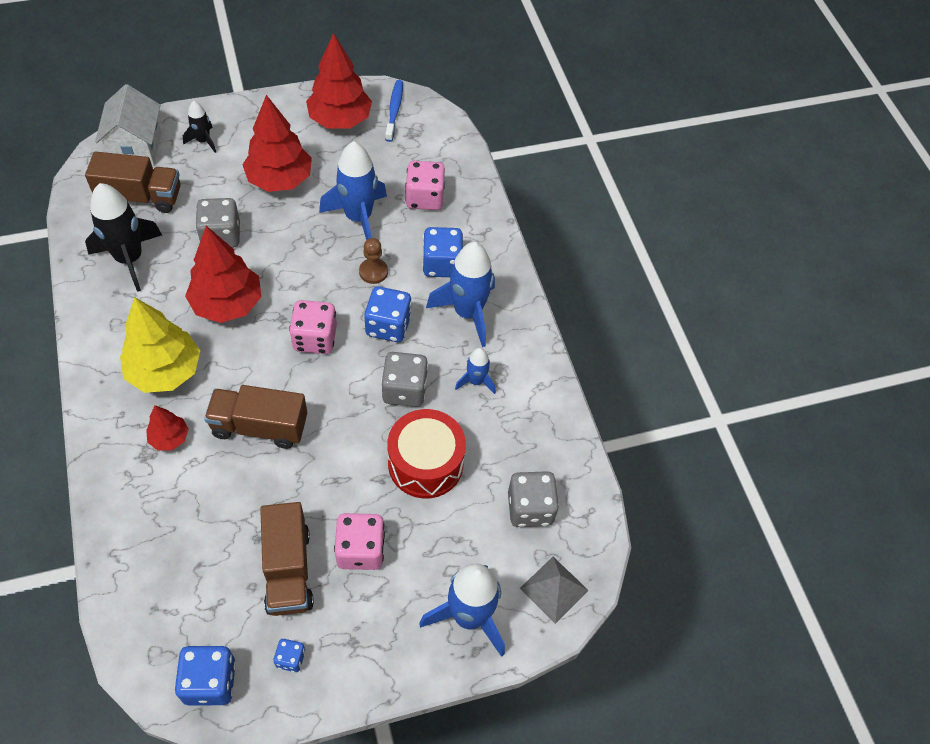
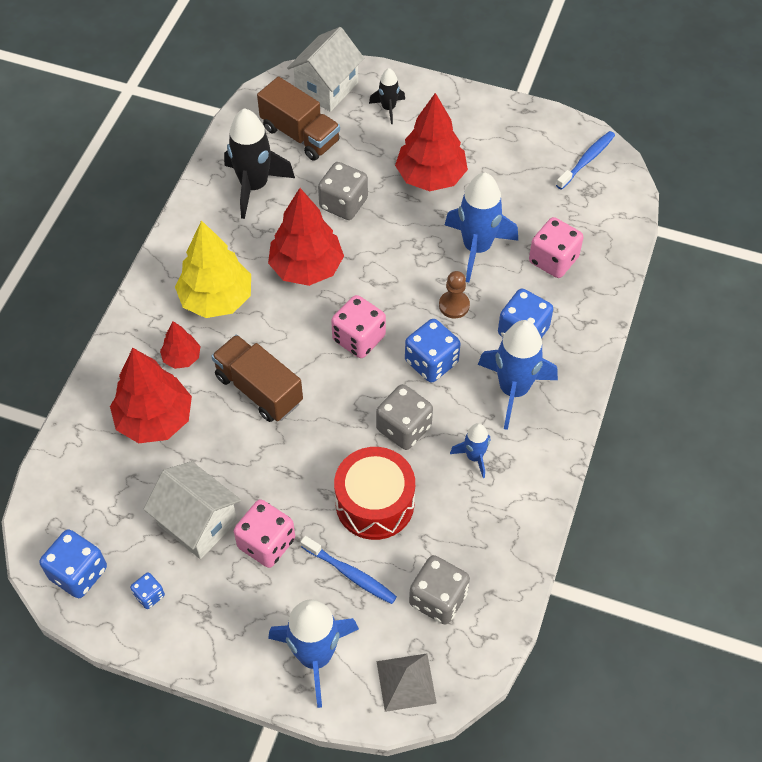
camera: 40 degrees right, 0 degrees up
brown truck [260,502,314,616] -> white house [144,461,241,559]
red tree [306,33,372,128] -> red tree moved to [110,348,192,443]
none -> blue toothbrush [301,536,397,604]

